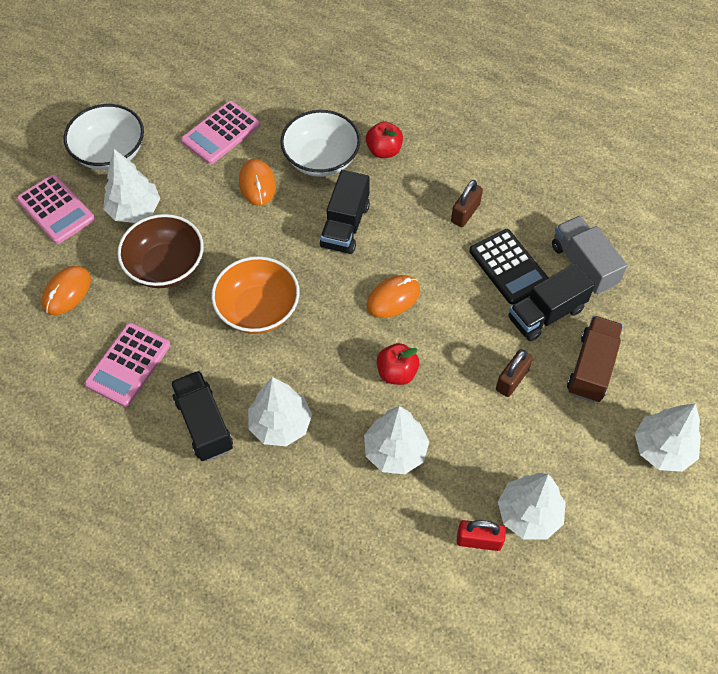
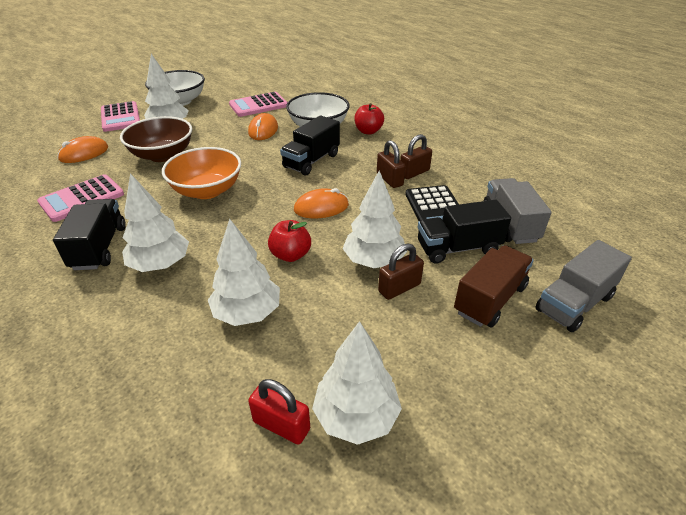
camera: 20 degrees right, 20 degrees down
white tree [635,403,701,472] -> white tree moved to [343,170,407,268]
none -> brown padlock [377,140,405,188]
none -> grey truck [535,240,632,332]

